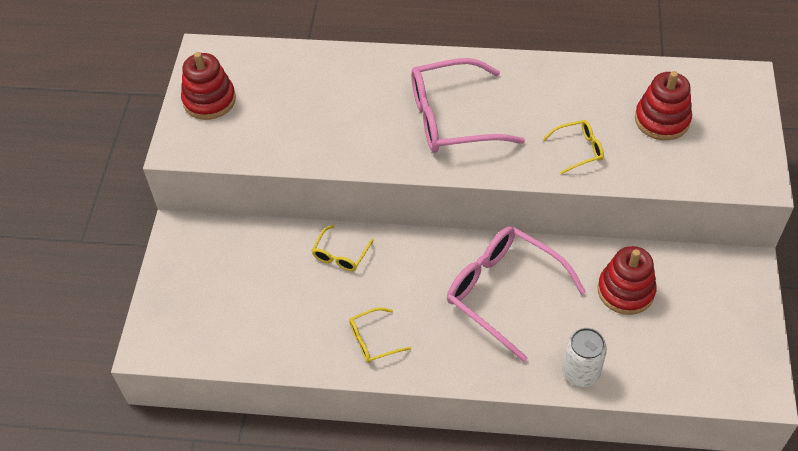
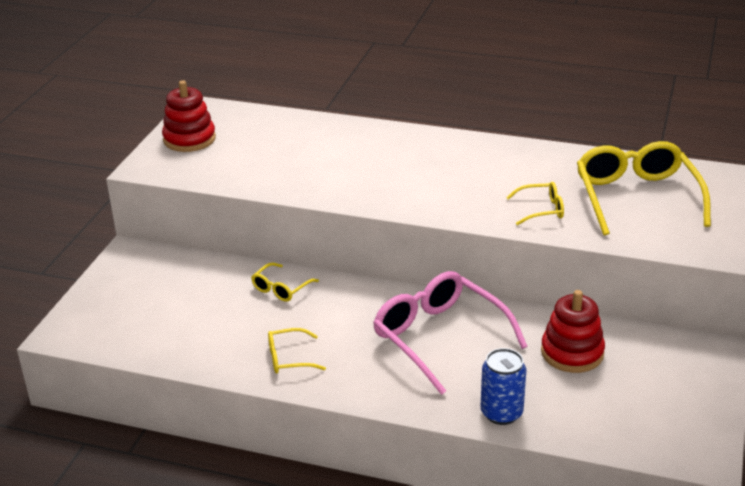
camera: 10 degrees right, 20 degrees down
pink glasses [411,58,525,153] -> none
white can [562,328,607,387] -> blue can [481,348,526,425]
red stacking toy [635,71,692,140] -> yellow glasses [577,141,711,236]

